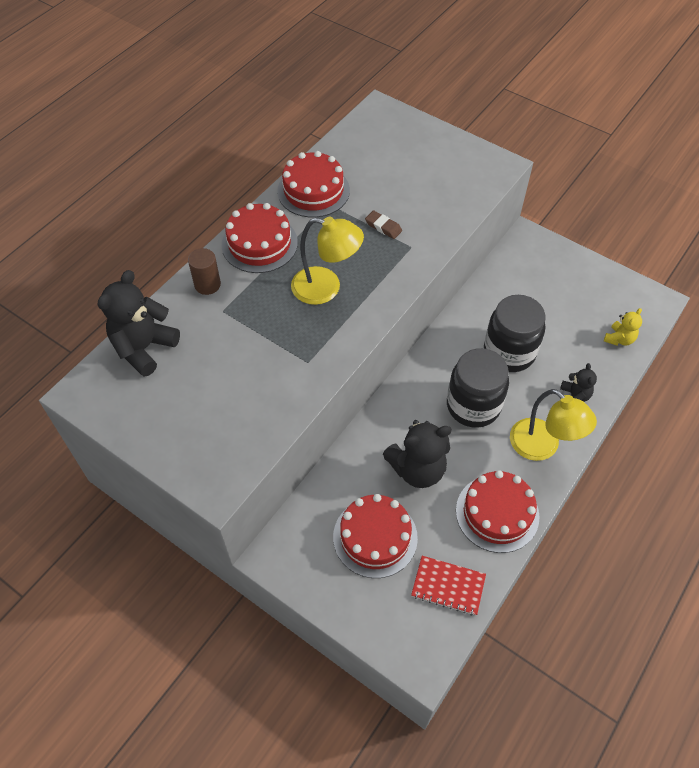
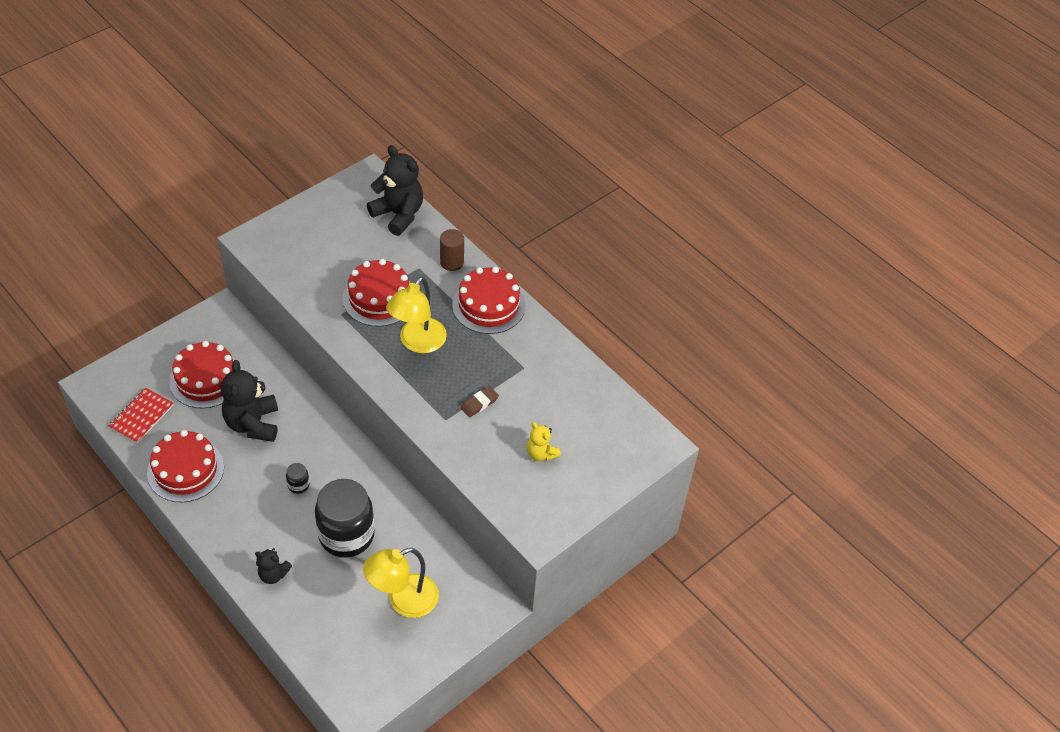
camera: 100 degrees right, 5 degrees down
red cake [277,151,350,217] -> red cake moved to [342,259,411,327]
black jar [447,348,509,428] -> black jar [286,463,310,494], size x0.40
yellow lamp [510,389,597,461] -> yellow lamp moved to [363,548,439,618]
yellow teddy bear [604,308,642,346] -> yellow teddy bear moved to [527,422,561,461]

